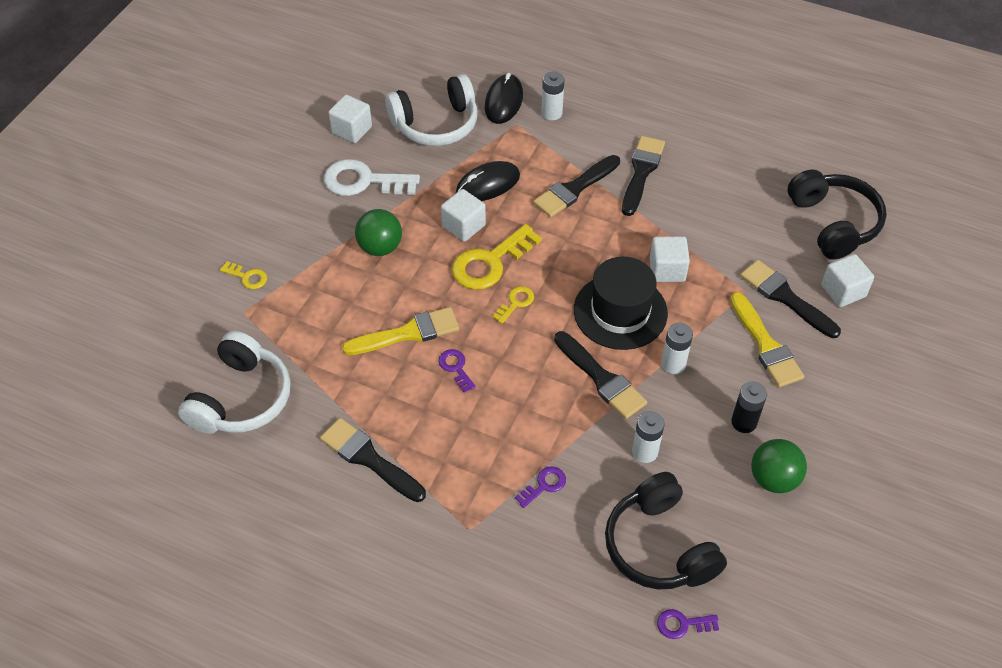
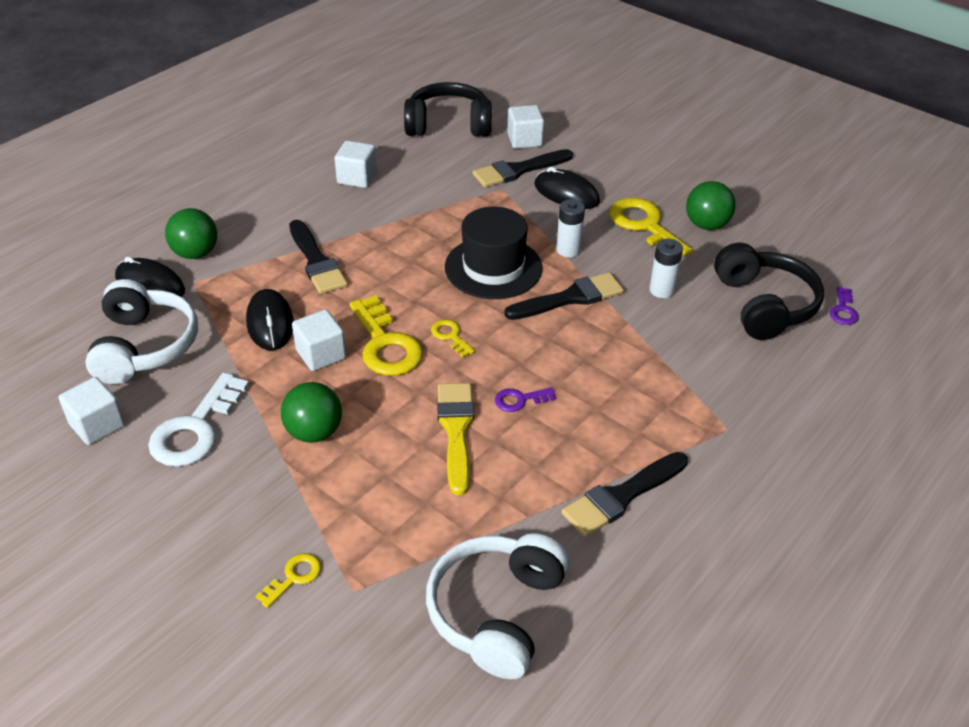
camera: 75 degrees left, 10 degrees down
white headphones [178,331,291,434] -> white headphones turned 105 degrees counterclockwise [426,533,569,679]
purple key [515,466,566,508] -> none
white battery [541,71,565,120] -> green ball [165,208,217,259]
black headphones [605,472,727,589] -> black headphones turned 90 degrees counterclockwise [714,243,824,340]
black brush [622,136,665,216] -> none
white cube [650,236,690,282] -> white cube moved to [334,141,377,188]
yellow brush [730,292,804,387] -> black mouse [534,167,600,209]
black battery [731,381,767,433] -> yellow key [610,198,692,256]

